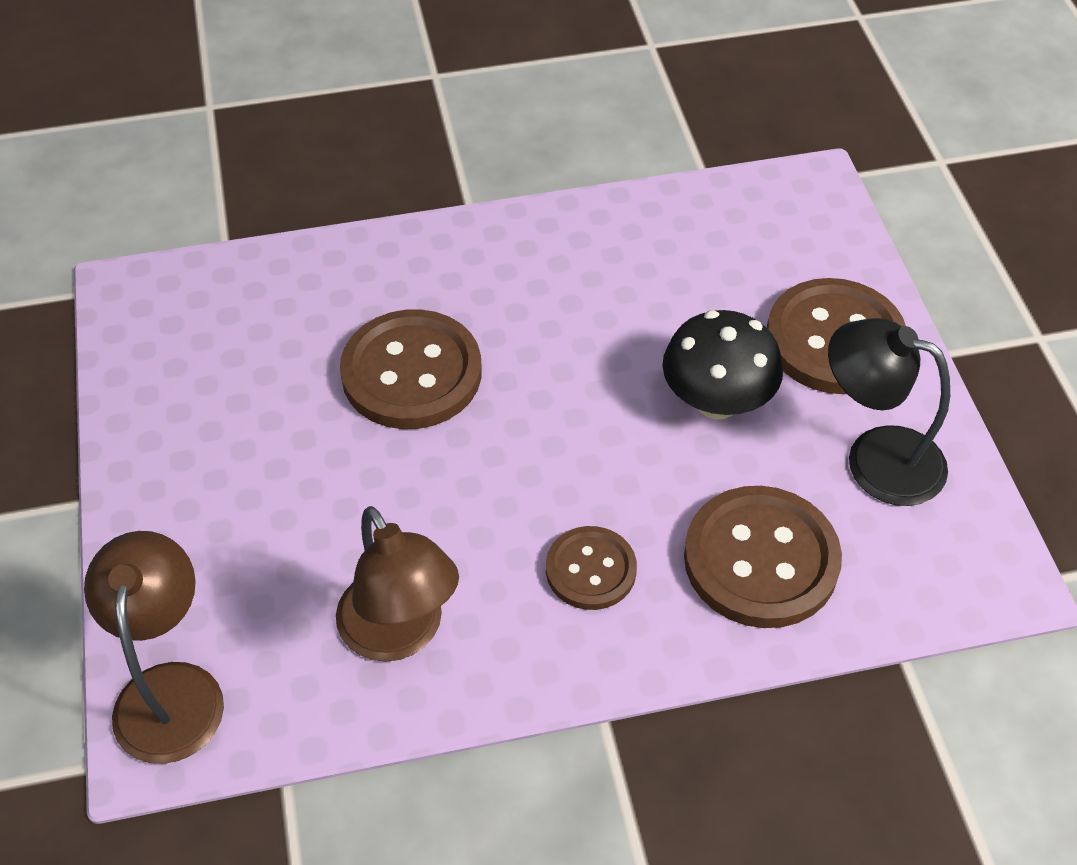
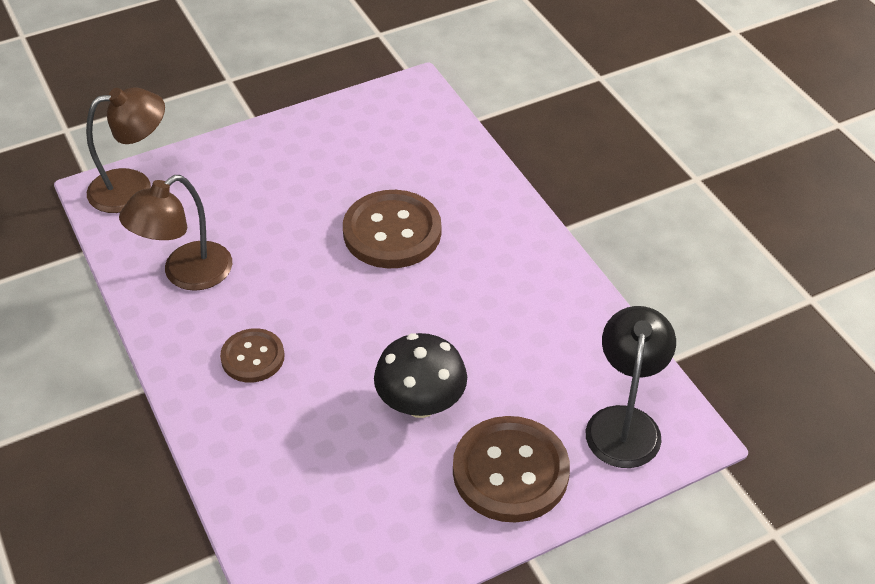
camera: 75 degrees right, 5 degrees down
brown button [684,486,842,628] -> none
black lamp [828,318,950,506] -> black lamp moved to [586,306,676,468]

